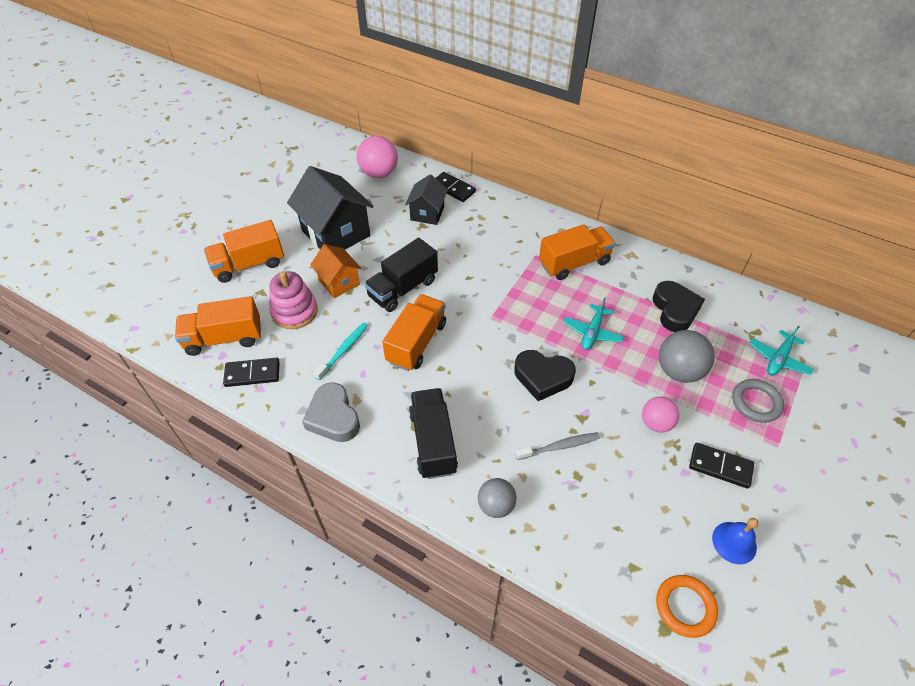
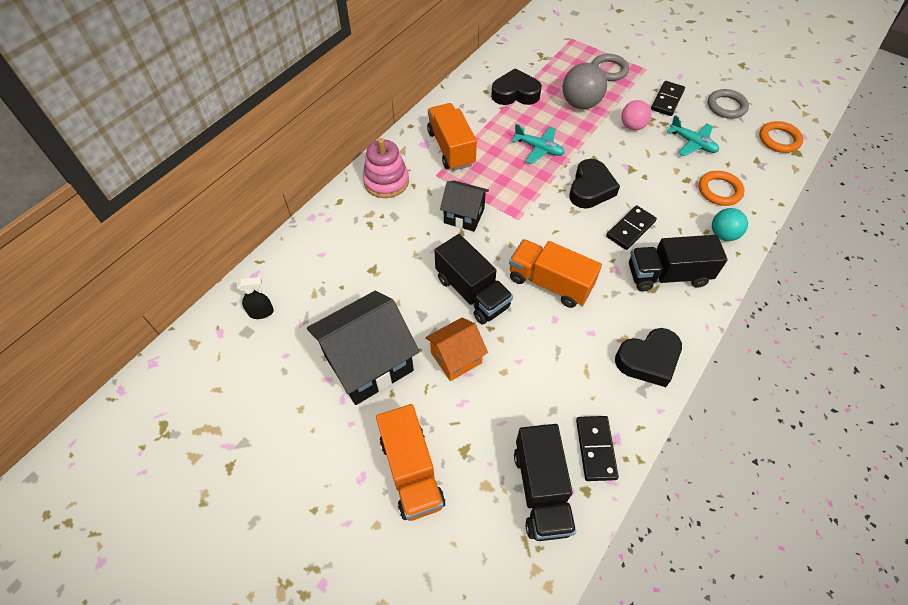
camera: 85 degrees left, 5 degrees up
orange truck [175,296,261,356] -> black truck [514,424,576,541]
pink stacking toy [269,271,318,329] -> pink stacking toy moved to [363,138,409,198]
grey heart [302,382,360,442] -> black heart [615,328,682,387]
turquoise toothbrush [314,323,368,380] -> none
pink ball [357,136,398,178] -> black spray bottle [237,277,274,319]
black house [405,175,448,225] -> black house moved to [440,181,489,232]
black domino [436,172,476,202] -> black domino moved to [606,205,657,250]
grey ball [478,478,517,518] -> turquoise ball [712,208,748,241]
grey toothbrush [515,432,600,460] -> none
blue bell [712,518,759,564] -> grey ring [708,89,749,119]
turquoise plane [749,326,814,376] -> turquoise plane moved to [667,115,719,156]
none -> orange ring [699,171,744,206]

